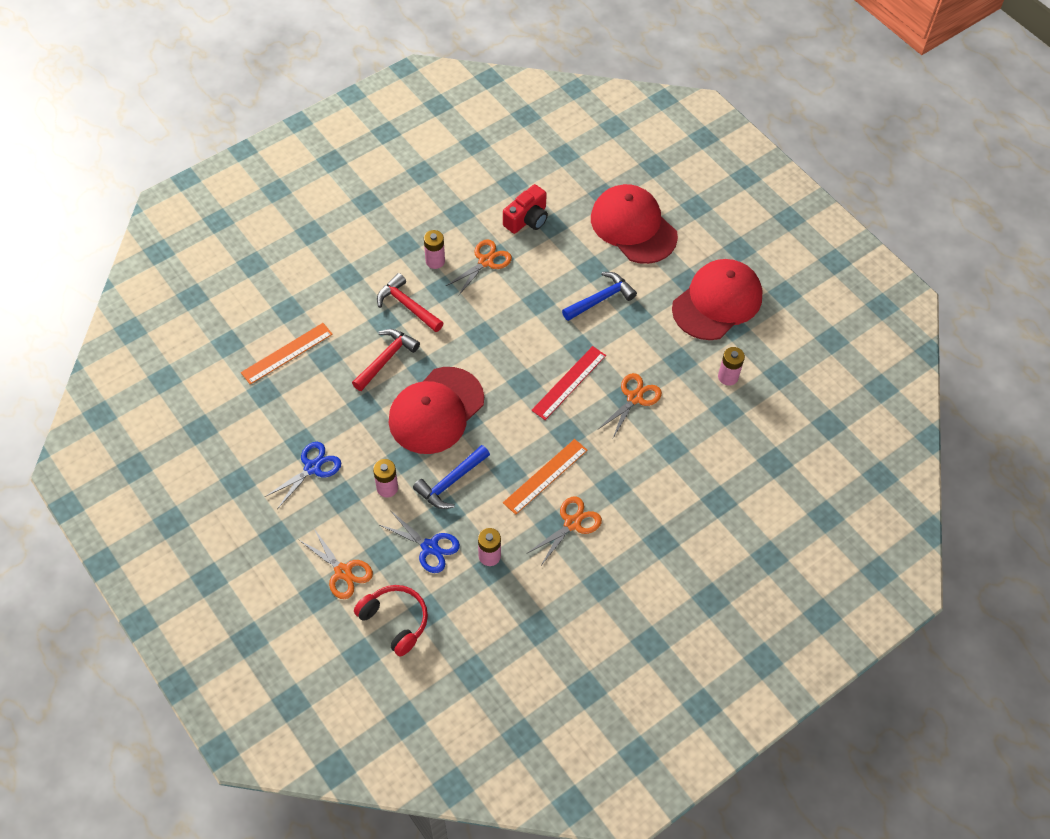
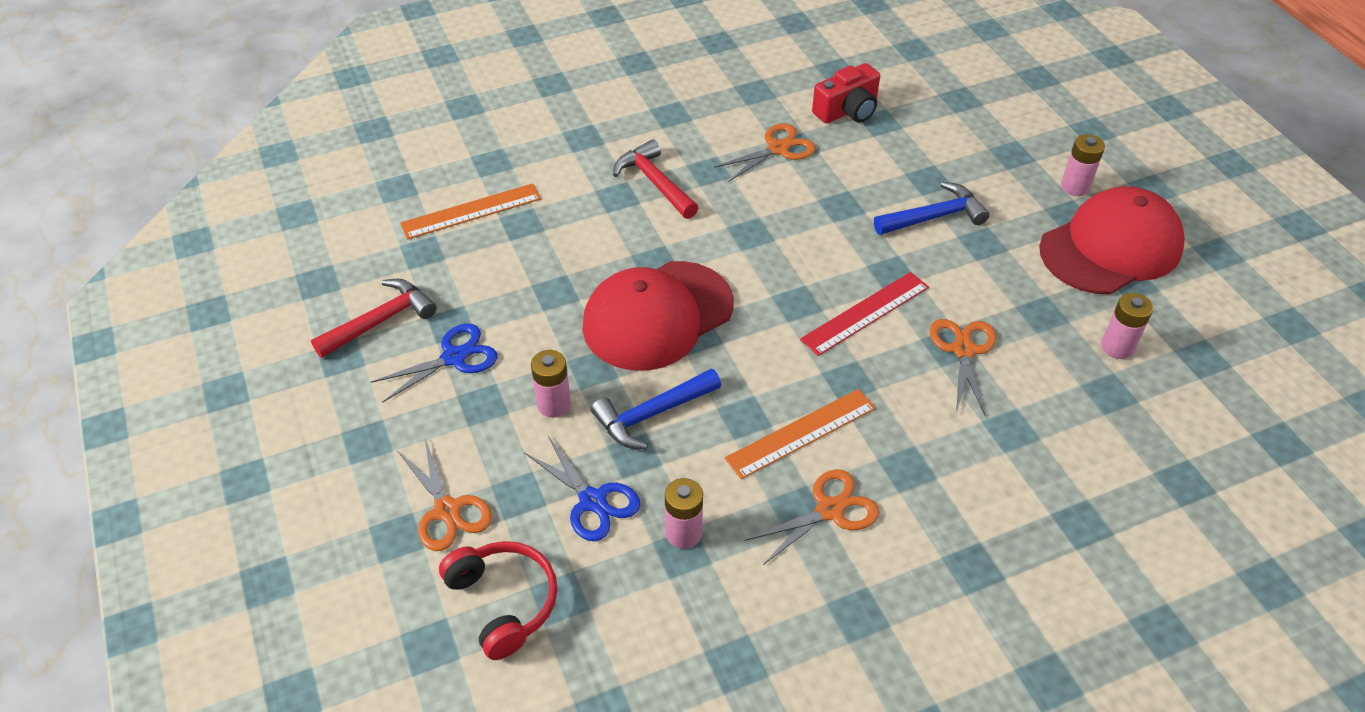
camera: 15 degrees right, 10 degrees down
red hammer [352,329,420,391] -> red hammer moved to [311,279,437,358]
pink battery [424,230,445,269] -> pink battery moved to [1061,134,1105,196]
red cap [591,184,678,264] -> none
orange scissors [598,373,662,440] -> orange scissors turned 45 degrees counterclockwise [930,319,996,417]

